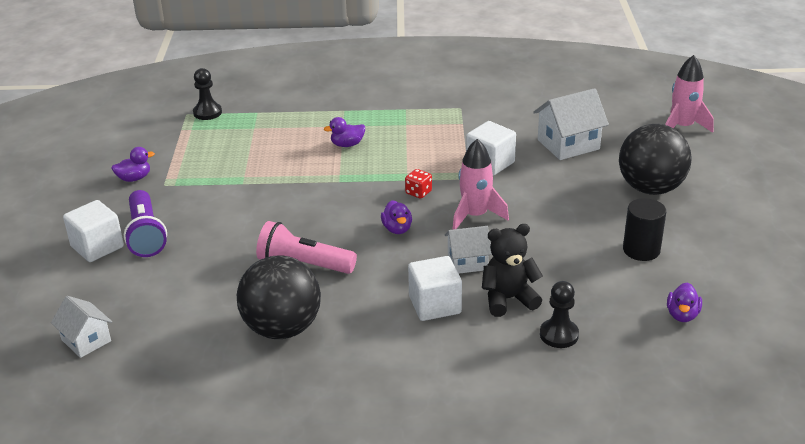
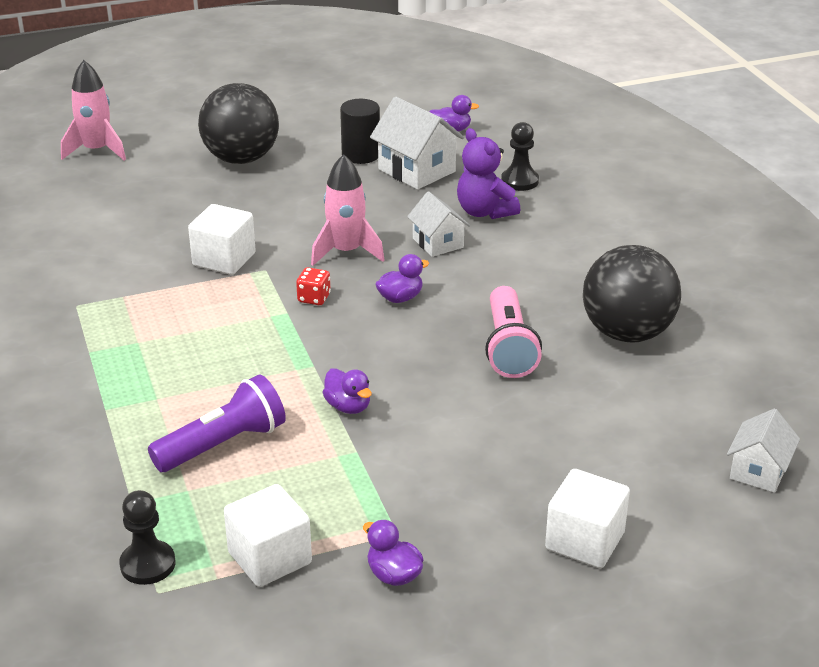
camera: 110 degrees left, 0 degrees up
purple flashlight [124,190,167,257] -> purple flashlight moved to [148,374,286,472]
purple duck [324,117,365,147] -> purple duck moved to [322,368,372,414]
white cube [408,256,462,321] -> white cube moved to [224,484,312,587]
black teddy bear [482,224,543,317] -> purple teddy bear [457,128,520,219]
white house [533,88,609,160] -> white house moved to [370,97,464,190]

